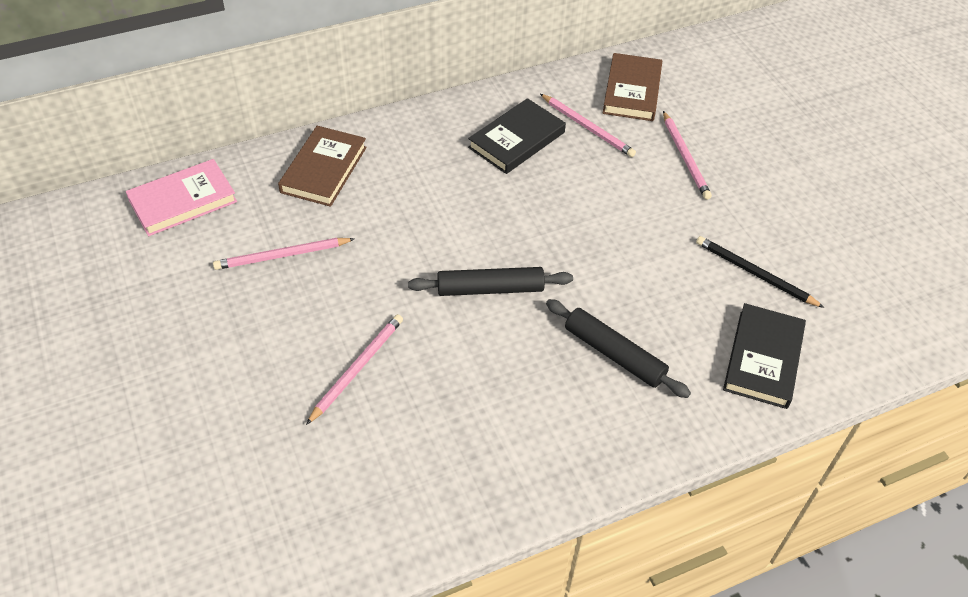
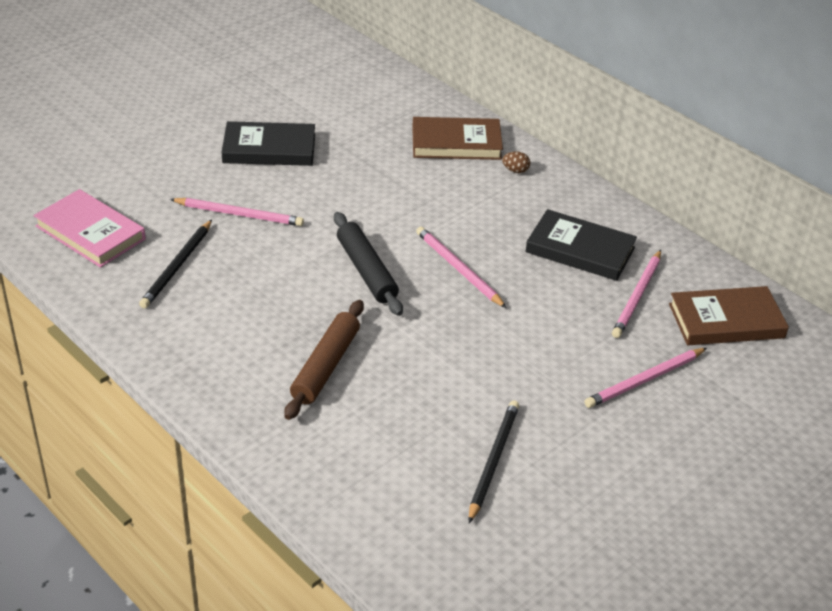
camera: 70 degrees right, 10 degrees down
pink book [126,159,237,236] -> pink book moved to [34,189,146,268]
pink pencil [213,238,354,270] -> pink pencil moved to [416,227,506,308]
black rolling pin [546,299,691,398] -> brown rolling pin [284,300,364,420]
black book [723,303,806,409] -> black book moved to [222,121,315,166]
none -> black pencil [139,220,212,309]
none -> brown egg [502,151,530,173]

